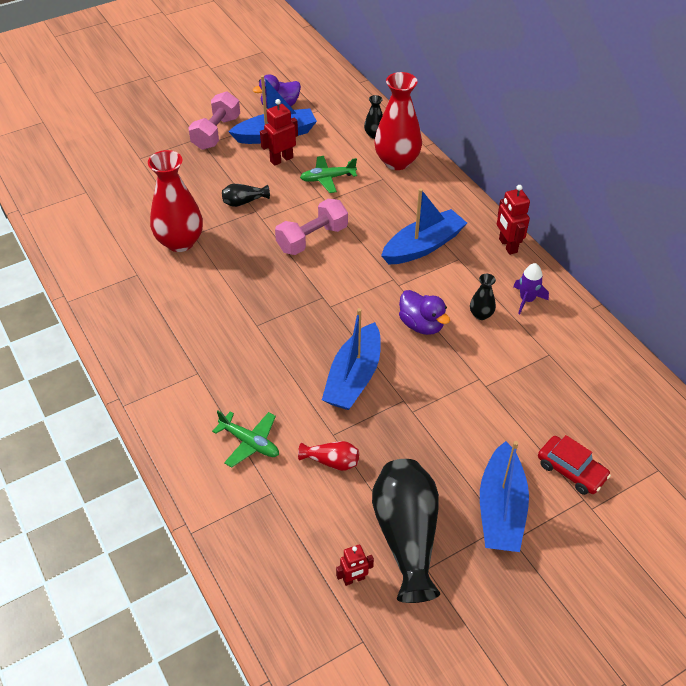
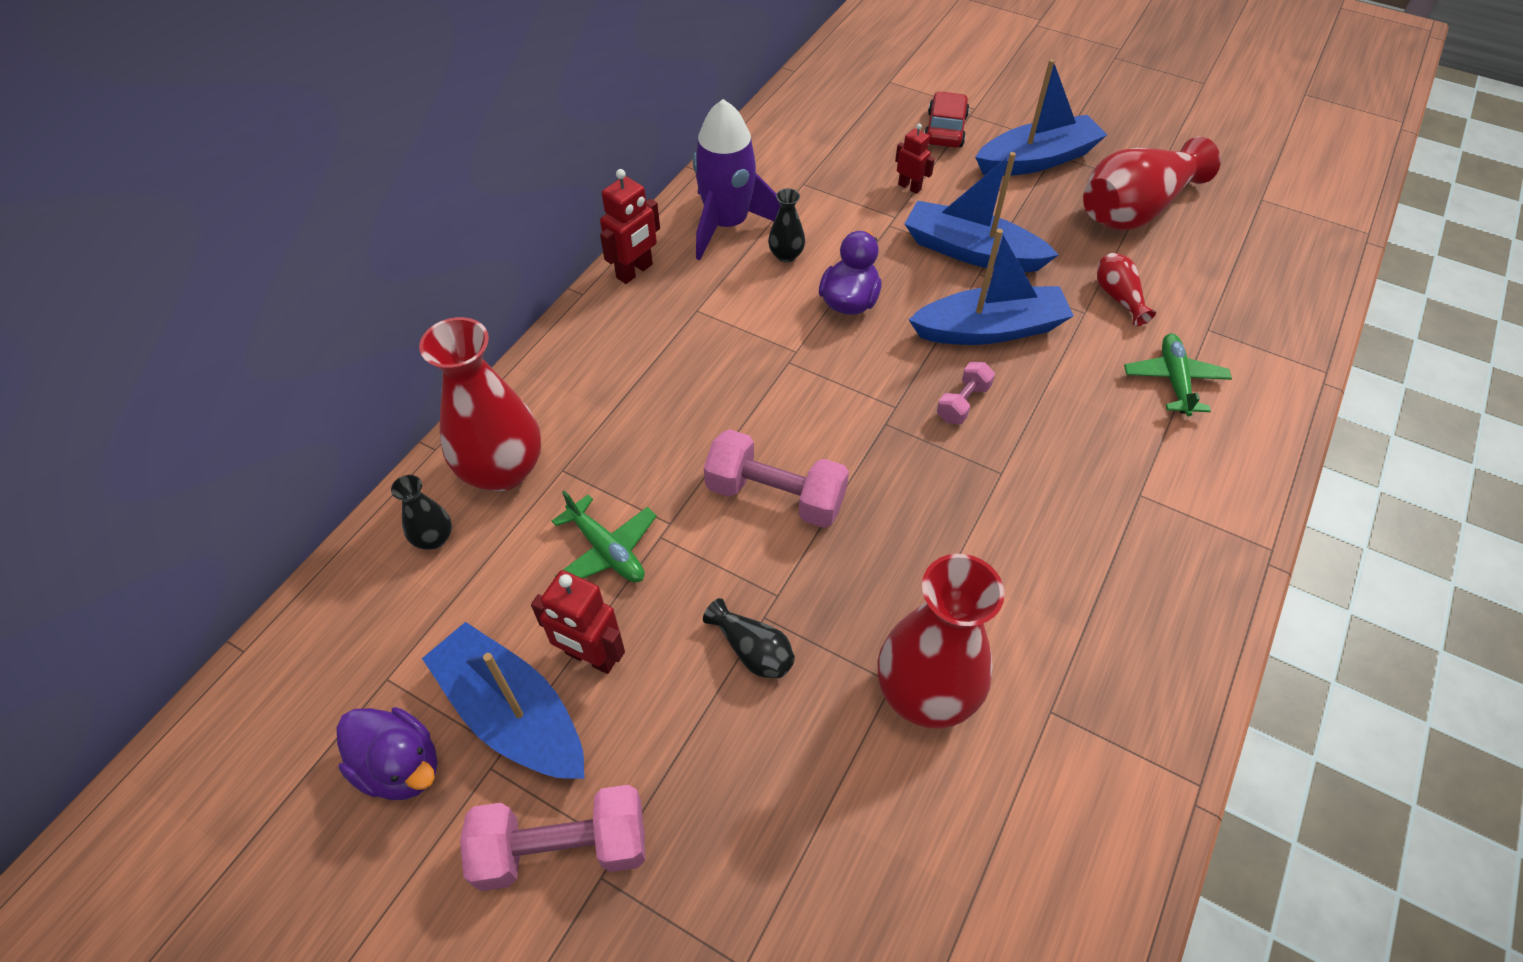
camera: 120 degrees left, 5 degrees up
red robot [336,544,374,586] -> red robot moved to [895,124,935,194]
black vase [372,459,440,603] -> red vase [1083,137,1221,231]
blue boat [381,188,467,264] -> blue boat moved to [905,152,1059,272]
purple rocket [513,263,549,314] -> purple rocket [693,99,781,260], size x1.91
none -> pink dumbbell [937,362,995,424]

